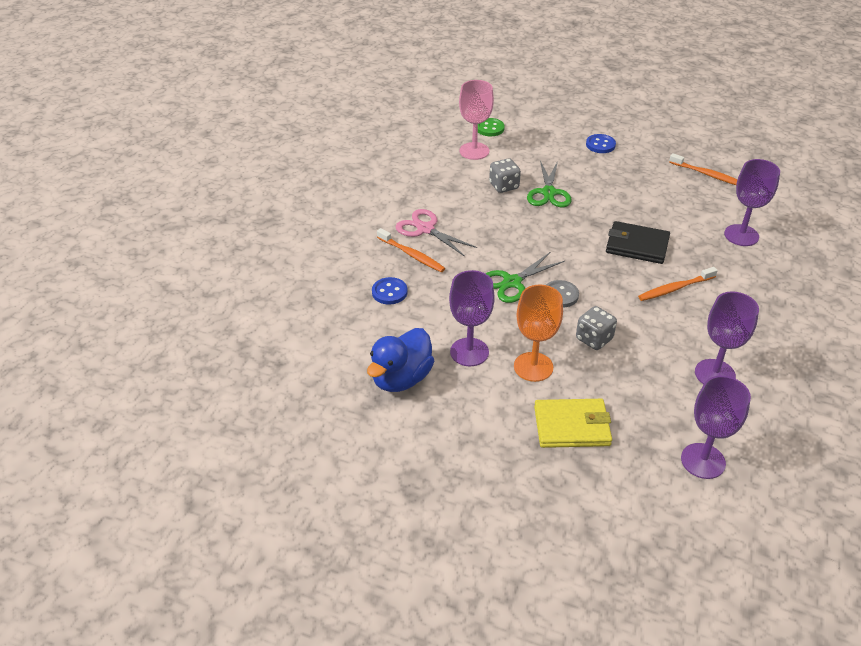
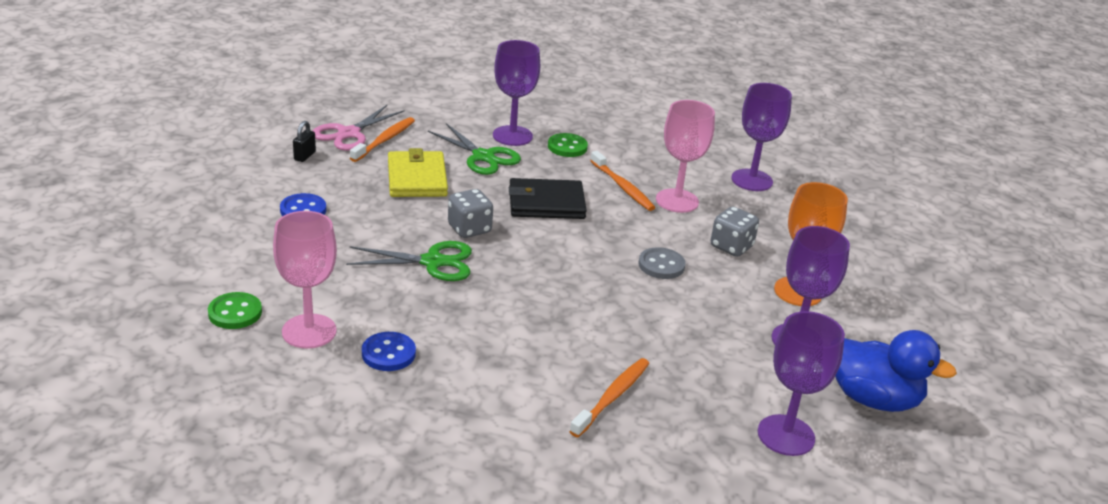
camera: 100 degrees left, 10 degrees down
blue button [372,277,408,305] -> blue button moved to [362,332,416,371]
pink scissors [395,209,477,257] -> pink scissors moved to [313,105,405,151]
green scissors [485,252,565,303] -> green scissors moved to [428,123,521,175]
grey dice [489,158,521,193] -> grey dice moved to [448,189,493,238]
yellow wallet [534,399,612,448] -> yellow wallet moved to [388,148,448,197]
black wallet [606,221,670,264] -> black wallet turned 75 degrees clockwise [509,178,587,219]
purple goblet [681,376,751,479] -> purple goblet moved to [758,311,845,456]
none -> black padlock [293,121,316,162]
none -> green button [548,133,588,157]
none -> pink goblet [656,100,715,213]

